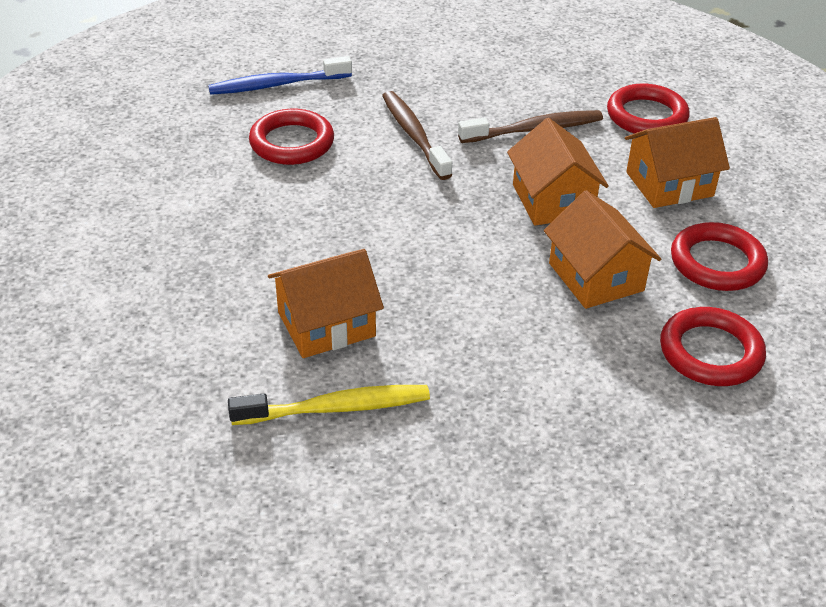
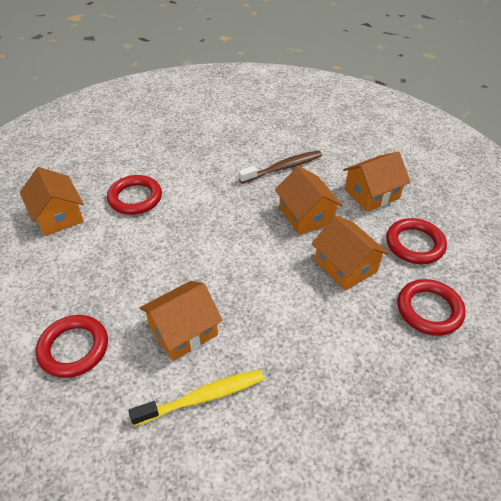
camera: 10 degrees left, 5 degrees up
blue toothbrush [208,56,352,95] -> none
brown toothbrush [382,91,452,180] -> none
red ring [607,84,690,134] -> red ring moved to [36,315,108,378]
none -> orange house [20,167,84,236]

